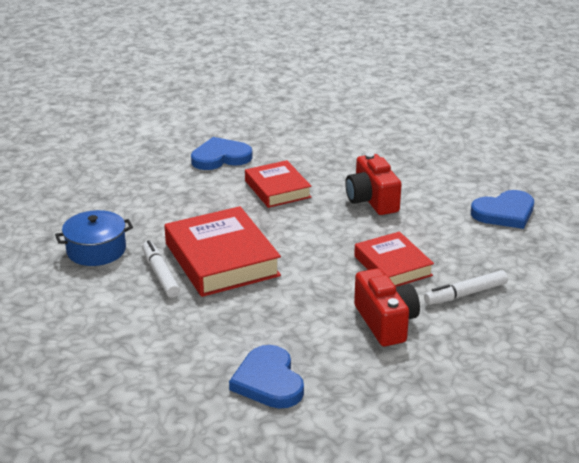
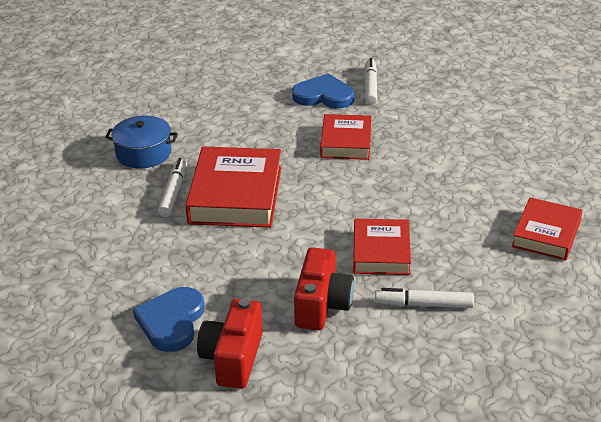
camera: 30 degrees right, 5 degrees up
red camera [345,153,402,215] -> red camera moved to [197,299,263,389]
blue heart [471,190,534,229] -> red book [512,197,583,260]
none -> white marker [364,58,377,105]

